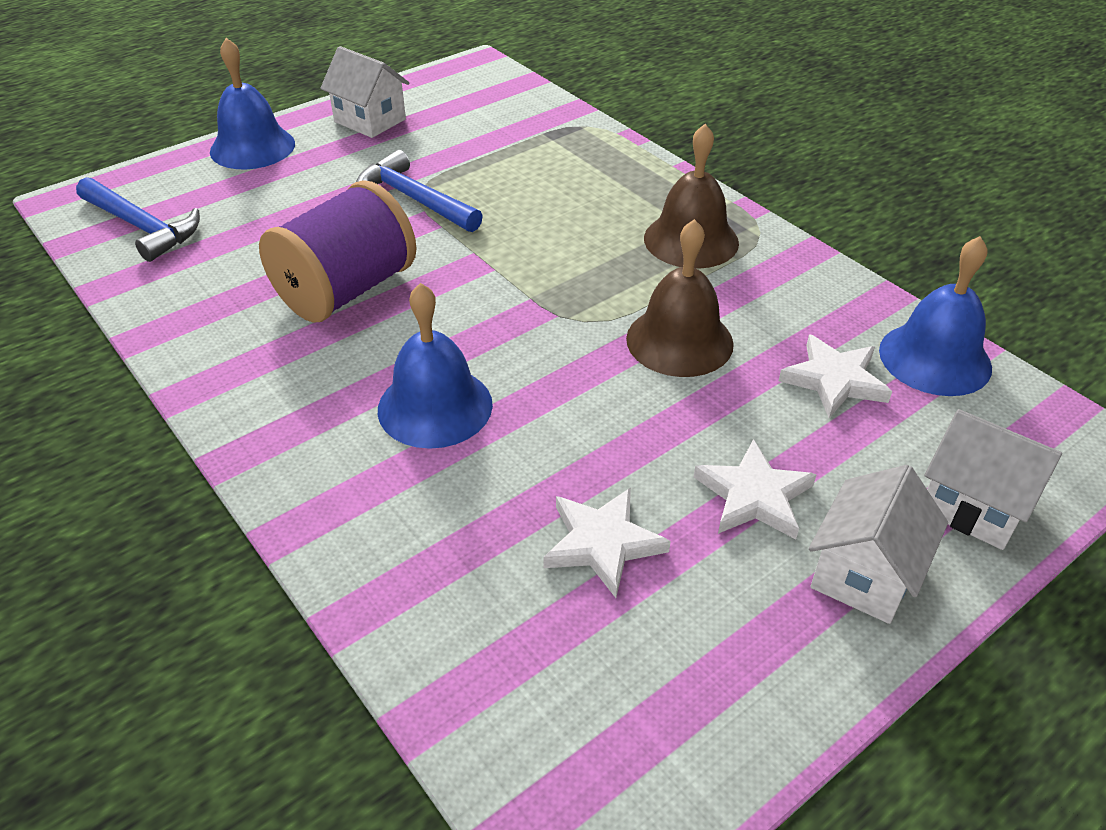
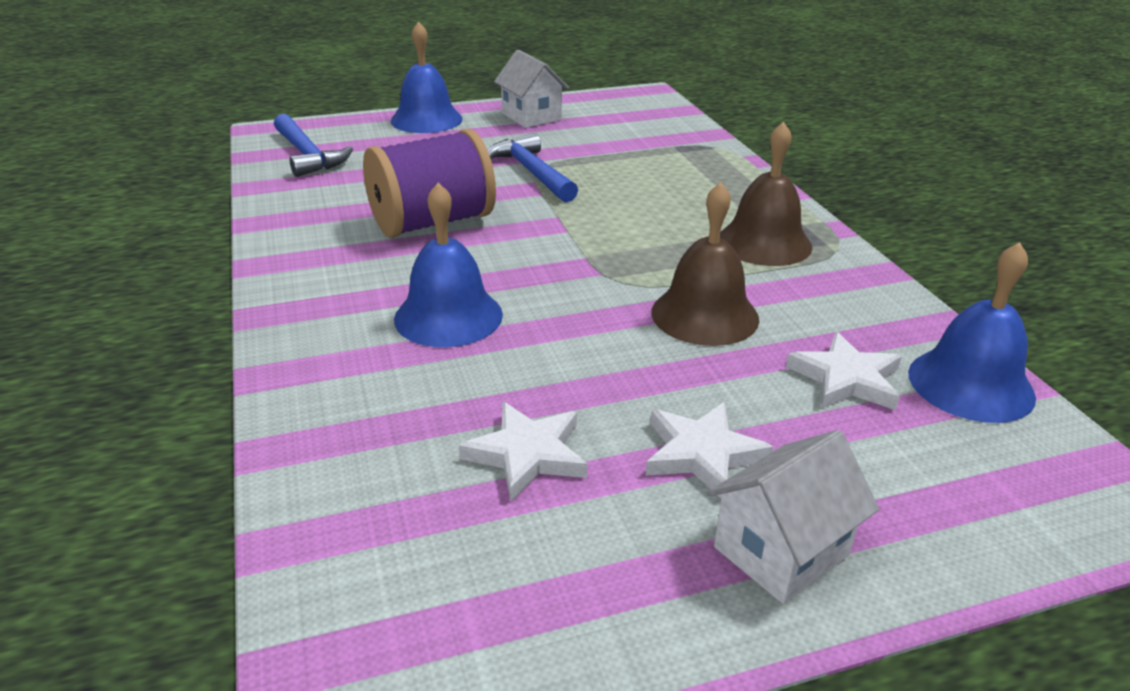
camera: 20 degrees right, 10 degrees down
white house [925,409,1062,550] -> none

